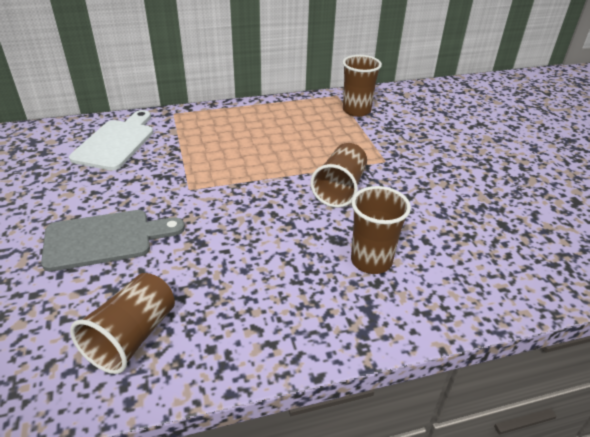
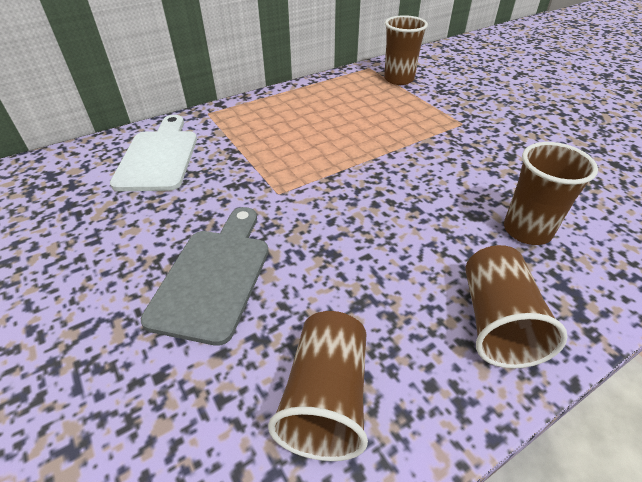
camera: 15 degrees left, 5 degrees up
grey cutting board [41,210,185,272] -> grey cutting board turned 45 degrees counterclockwise [141,207,269,346]
brown cup [310,143,367,208] -> brown cup moved to [466,245,568,368]

